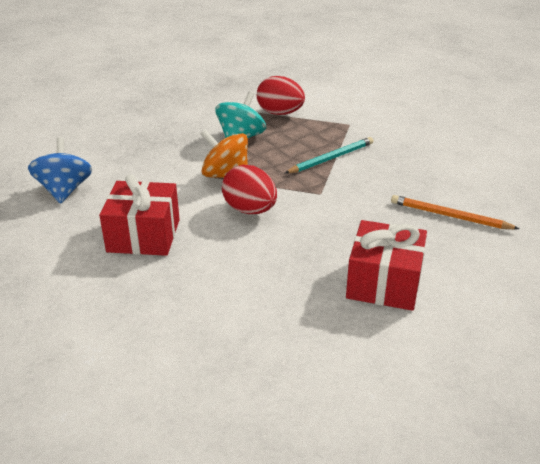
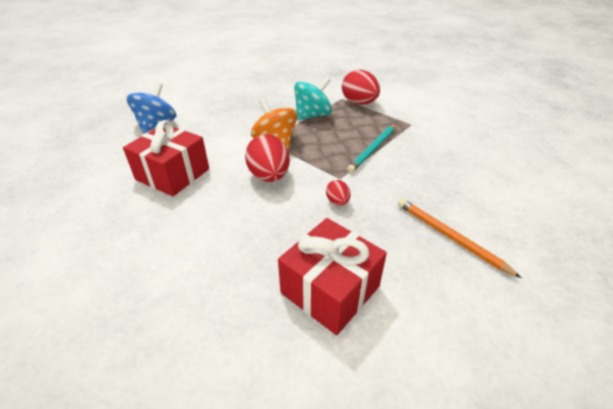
camera: 25 degrees right, 5 degrees up
turquoise pencil [285,137,374,174] -> turquoise pencil turned 135 degrees clockwise [347,124,396,173]
none -> red egg [326,180,350,206]

